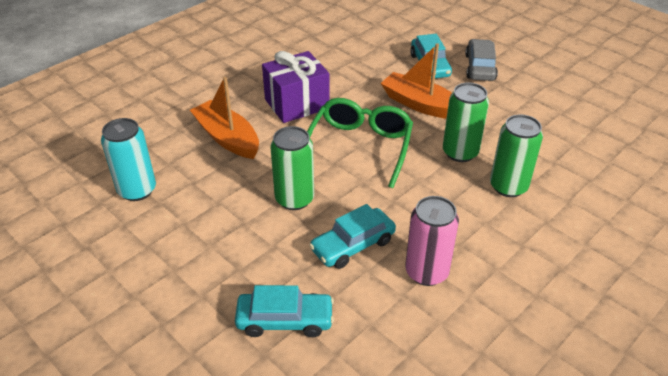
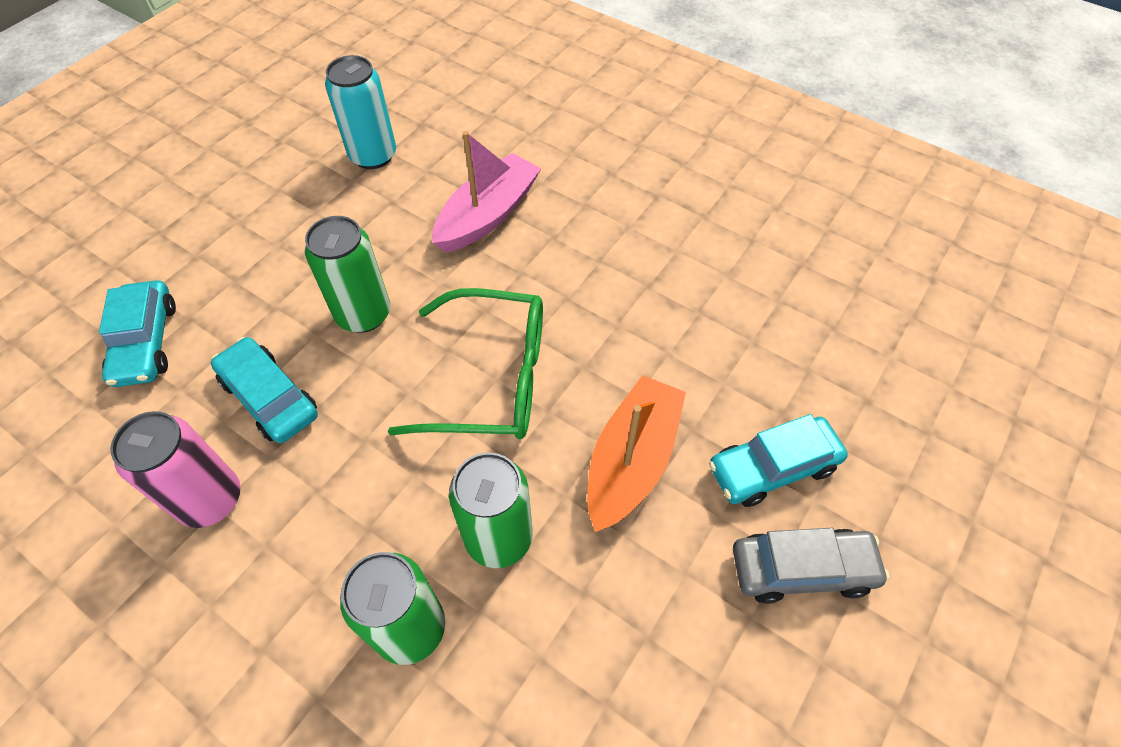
camera: 80 degrees right, 15 degrees up
orange boat [190,77,259,159] -> pink boat [432,131,541,253]
purple gift [262,51,330,123] -> none

